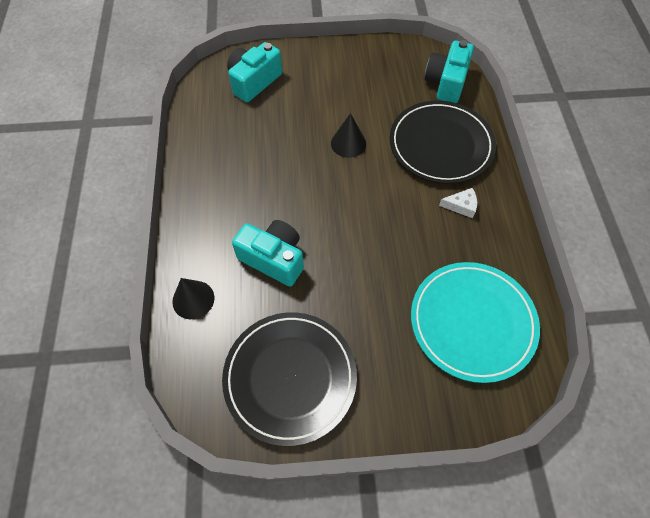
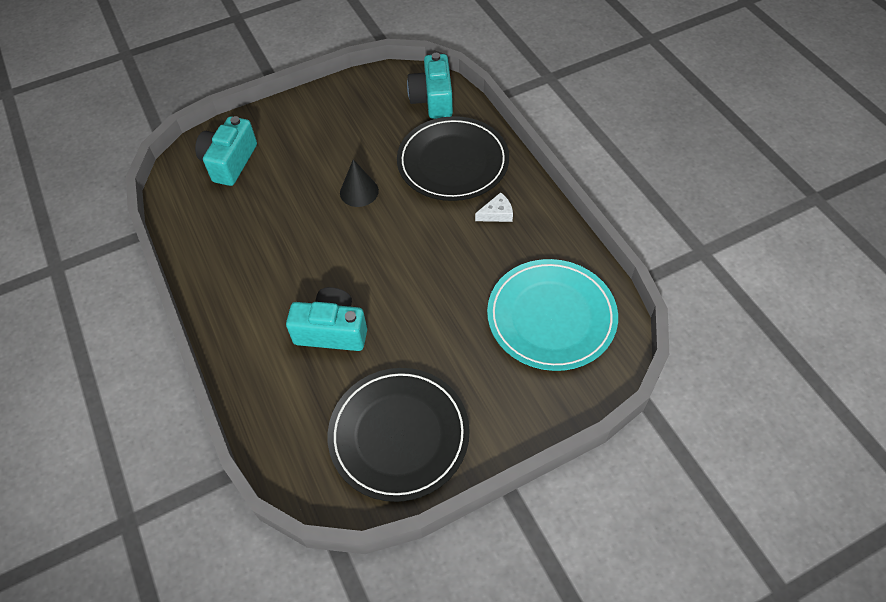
camera: 20 degrees left, 5 degrees down
black cone [172,278,214,319] -> none

